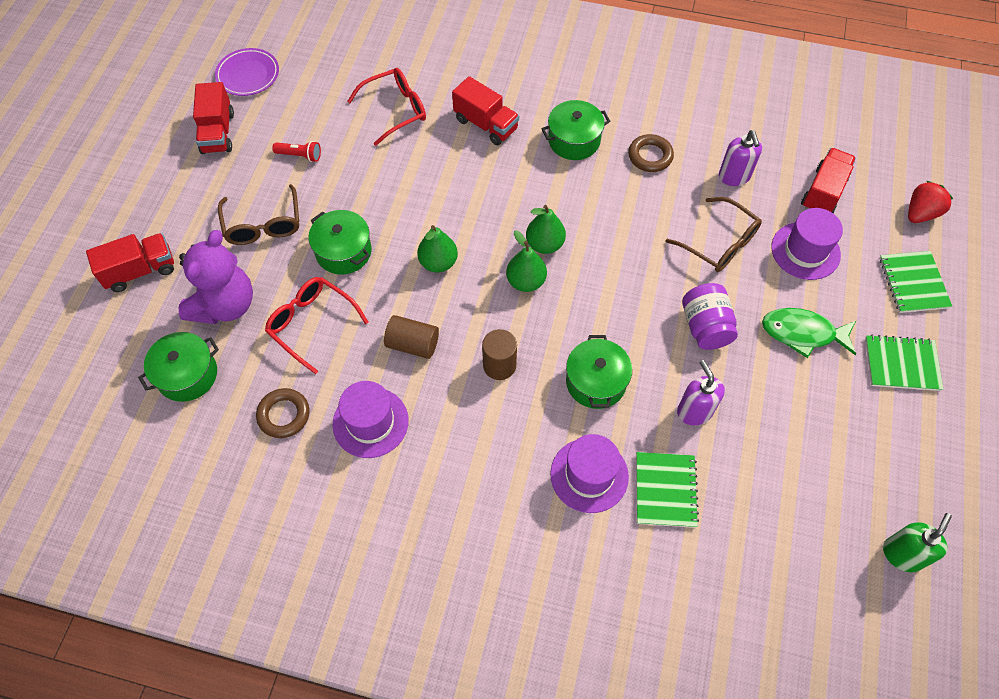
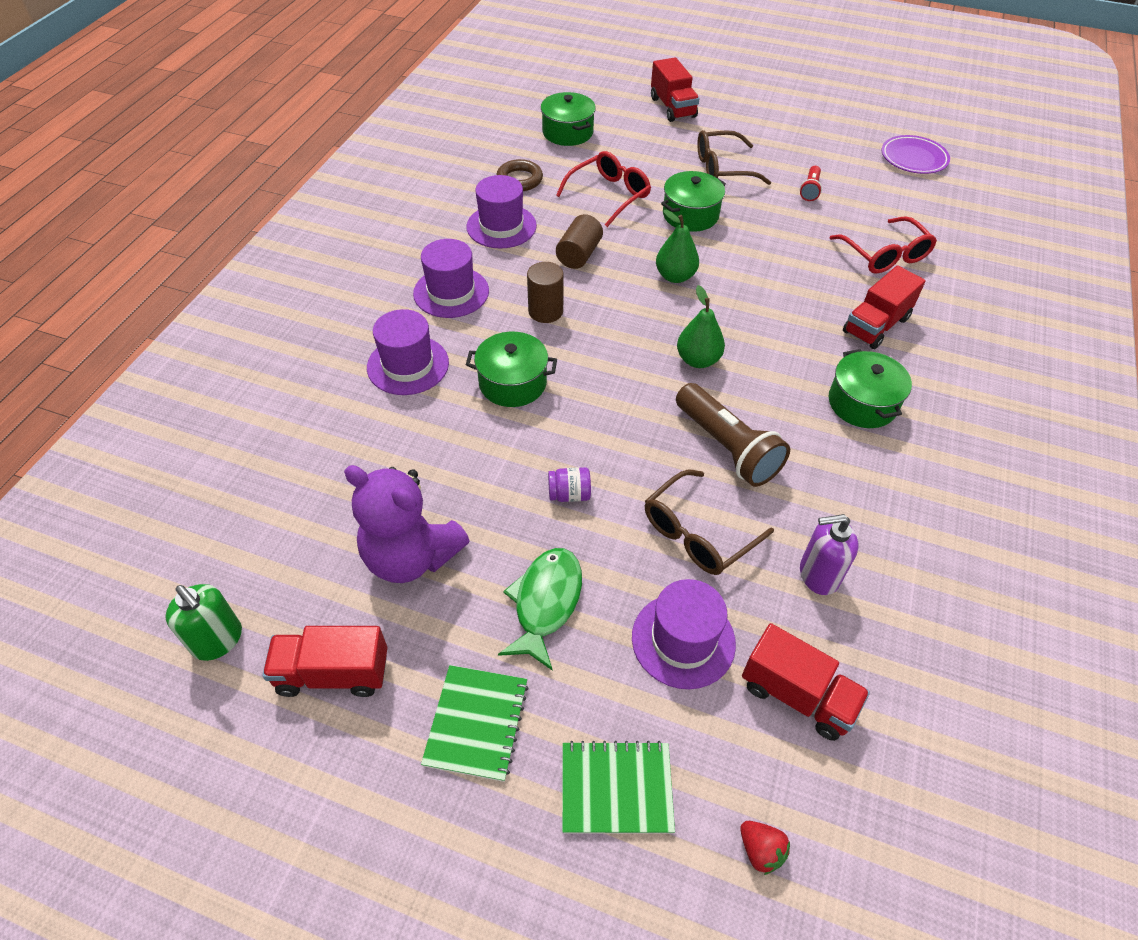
camera: 95 degrees right, 10 degrees down
purple teddy bear [179,230,253,324] -> purple teddy bear moved to [344,465,470,583]
red truck [193,82,234,154] -> red truck moved to [262,626,387,697]
green pear [506,230,547,292] -> none
brown ring [628,134,674,172] -> none
green notebook [636,452,699,528] -> none
purple soap dispenser [677,360,725,425] -> none
purple jar [682,283,738,350] -> purple jar [548,467,591,502], size x0.58
red strawberry [908,181,953,223] -> red strawberry [740,821,790,875], size x0.65
none -> purple hat [413,239,489,318]
none -> brown flashlight [676,383,790,487]

